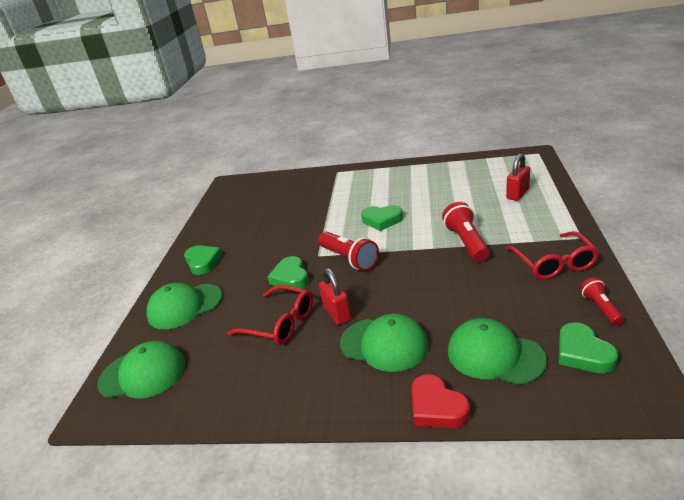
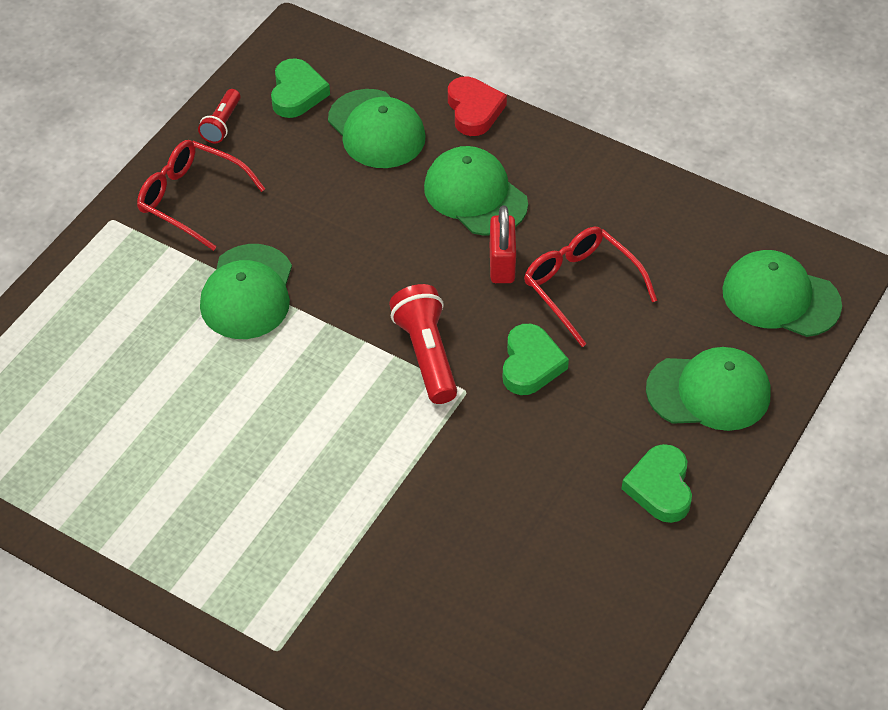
camera: 160 degrees left, 20 degrees up
green heart [361,205,403,231] -> none
red flashlight [442,202,489,262] -> green cap [200,244,292,339]
red padlock [506,153,530,201] -> none
red glasses [506,231,599,280] -> red glasses turned 75 degrees counterclockwise [137,140,265,251]

